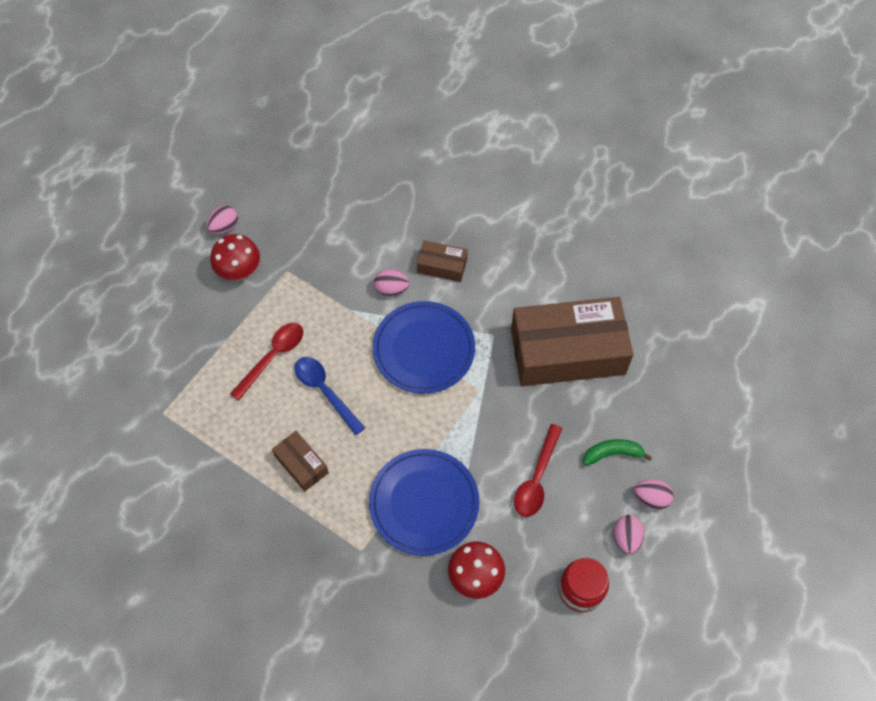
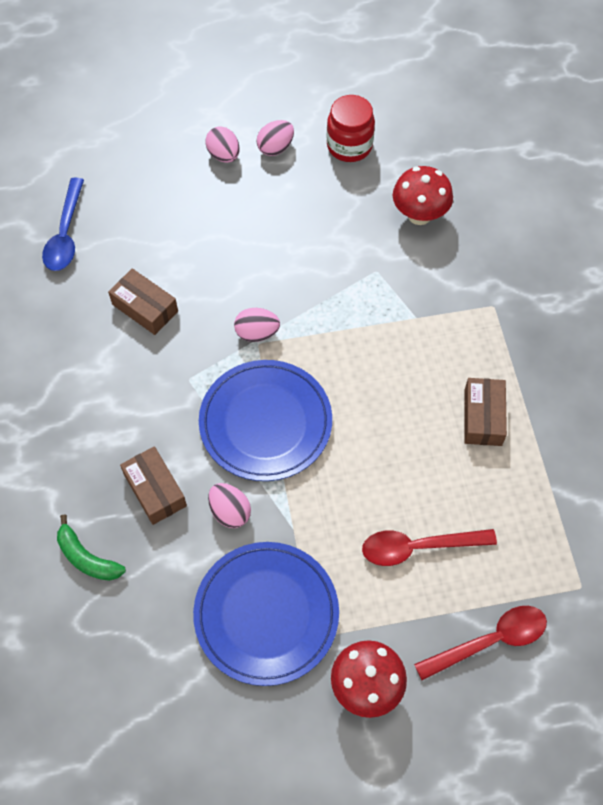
camera: 135 degrees left, 0 degrees up
pink egg [206,206,238,234] -> pink egg moved to [234,308,280,342]
blue spoon [295,357,365,435] -> blue spoon moved to [42,178,84,271]
blue plate [369,449,479,556] -> blue plate moved to [193,542,339,686]
brown box [511,297,633,386] -> brown box [108,268,178,335], size x0.44
red spoon [514,424,563,517] -> red spoon moved to [414,606,547,680]
green banana [583,439,652,466] -> green banana moved to [57,514,126,581]

